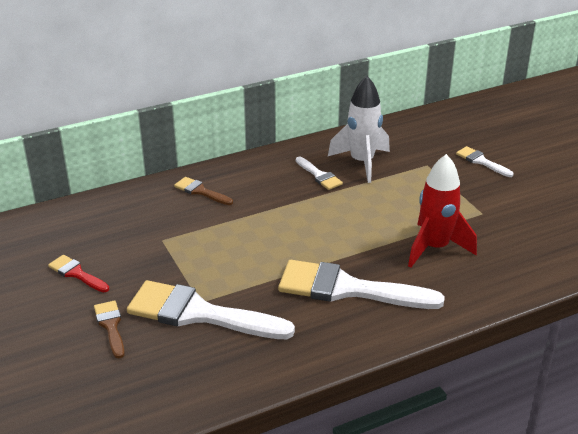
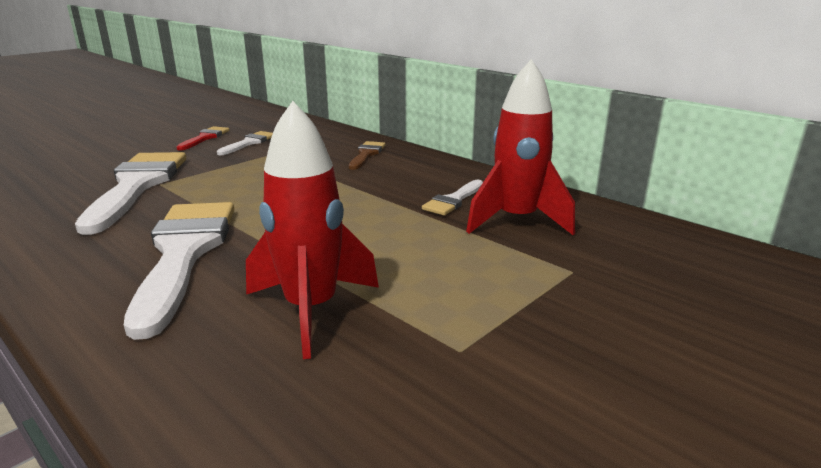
camera: 70 degrees right, 10 degrees down
brown brush [94,300,125,359] -> none
white rocket [328,76,390,183] -> red rocket [466,59,575,236]
white brush [456,146,513,177] -> white brush moved to [217,131,273,155]

